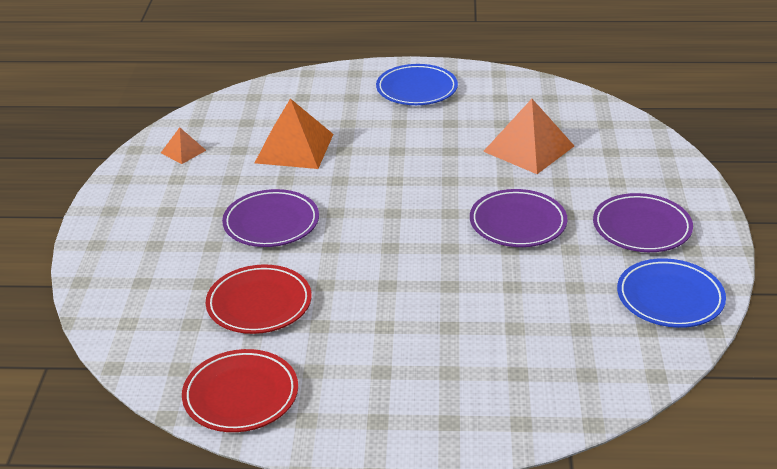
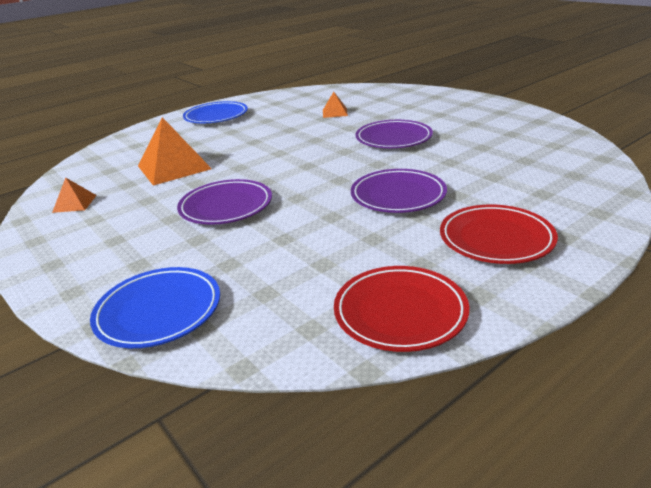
camera: 40 degrees left, 5 degrees down
red plate [206,264,312,334] -> red plate moved to [440,205,558,264]
orange pyramid [483,99,574,174] -> orange pyramid [323,92,348,118], size x0.50
purple plate [593,193,693,252] -> purple plate moved to [351,169,447,213]
blue plate [617,258,726,328] -> blue plate moved to [90,267,220,348]

